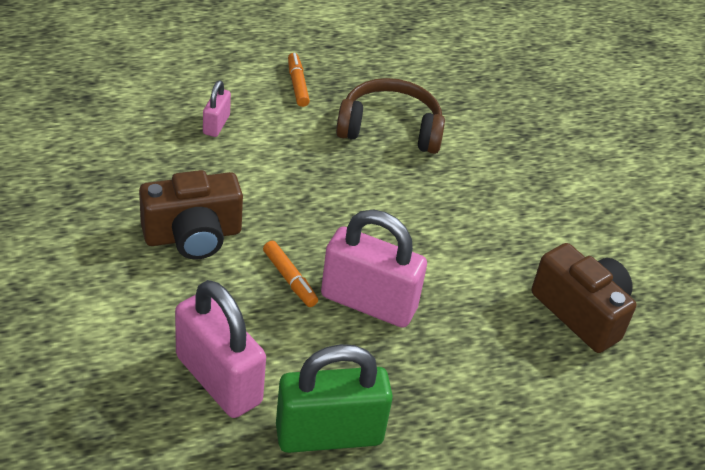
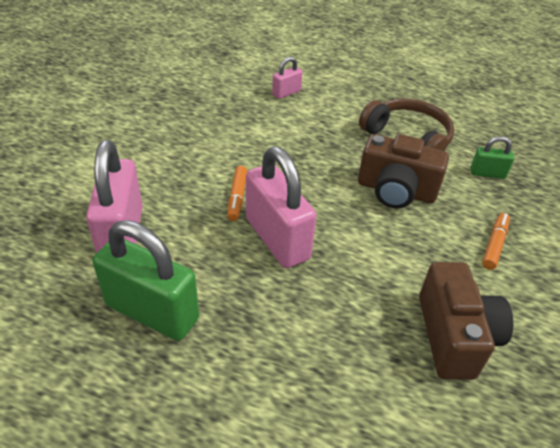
camera: 40 degrees right, 0 degrees up
brown camera [139,170,243,260] -> brown camera moved to [358,134,449,208]
orange marker [288,53,310,107] -> orange marker moved to [482,213,510,270]
none -> green padlock [470,136,514,179]

